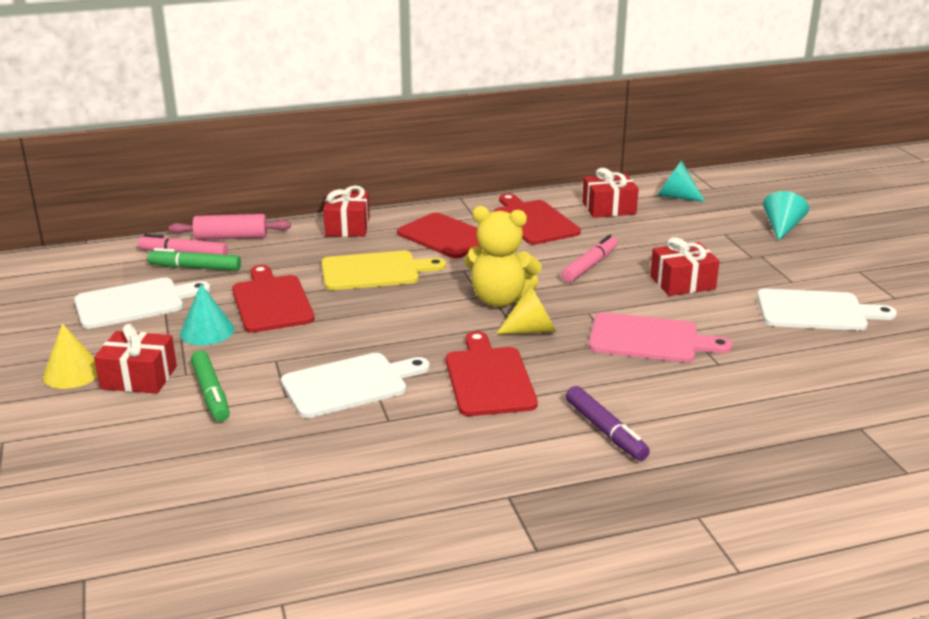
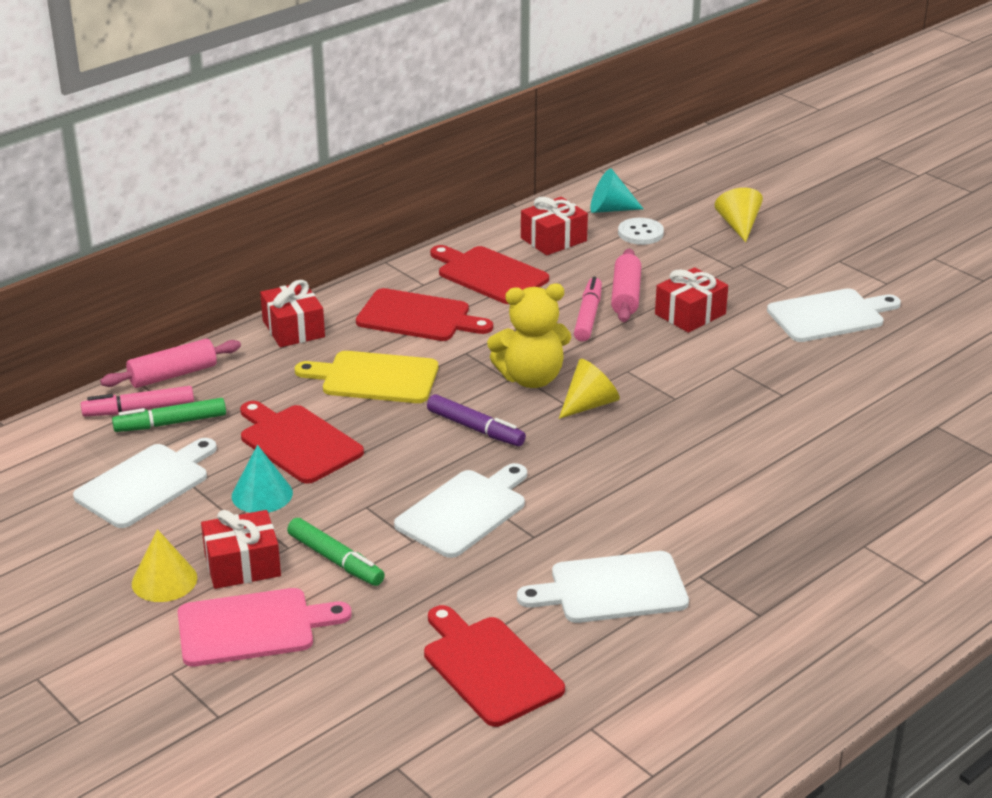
camera: 25 degrees left, 5 degrees up
yellow cutting board [321,251,446,290] -> yellow cutting board turned 135 degrees counterclockwise [295,351,438,403]
red cutting board [446,331,538,416] -> red cutting board moved to [424,605,565,727]
purple marker [566,386,650,461] -> purple marker moved to [427,394,526,446]
pink cutting board [589,312,732,362] -> pink cutting board moved to [178,588,352,666]
turquoise cone [763,191,809,241] -> yellow cone [715,188,763,242]
none -> white cutting board [517,551,689,623]
none -> pink rolling pin [611,248,641,322]
none -> white button [618,218,664,245]

